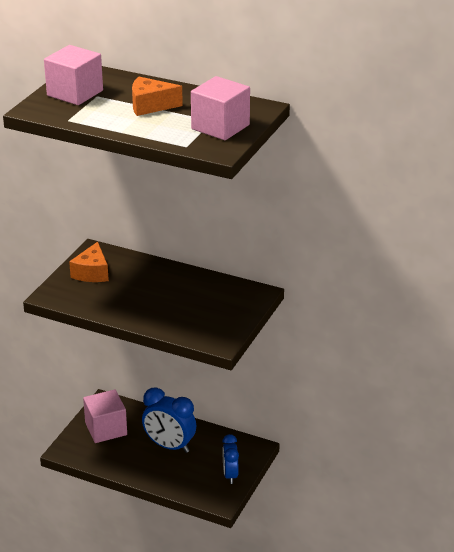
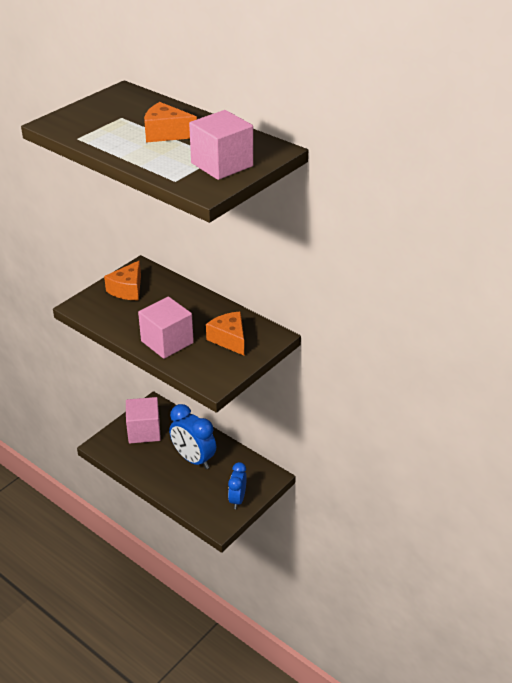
camera: 15 degrees right, 5 degrees up
pink cube [44,45,103,105] -> pink cube moved to [138,297,194,359]
none -> orange cheese [206,311,244,355]

